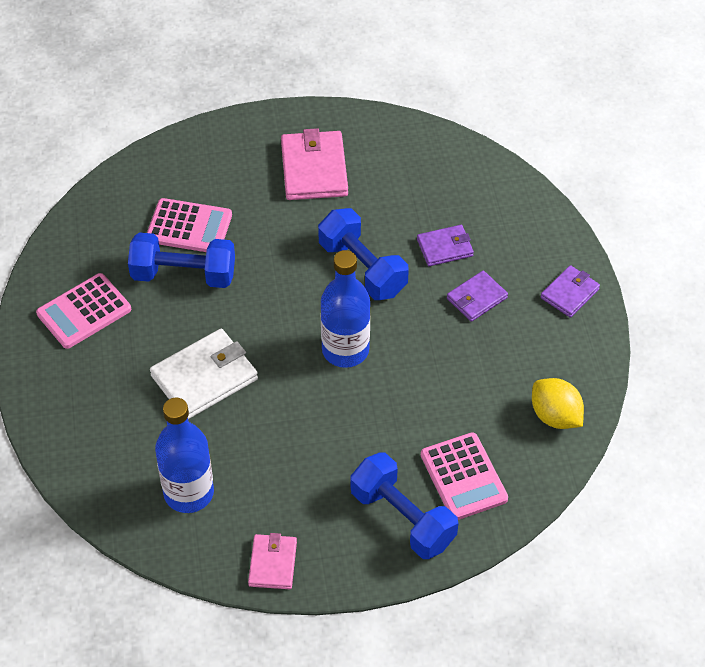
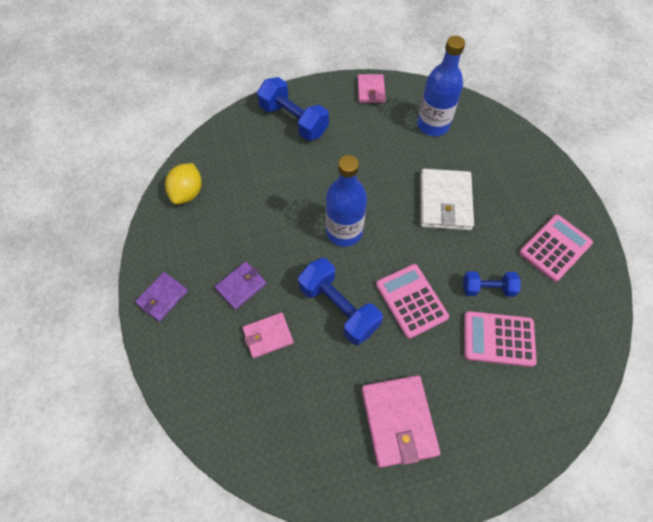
camera: 175 degrees right, 10 degrees up
blue dumbbell [128,232,235,288] -> blue dumbbell [463,271,521,297], size x0.60
white wallet [150,329,258,419] -> white wallet turned 45 degrees counterclockwise [420,169,474,231]
purple wallet [417,225,474,266] -> pink wallet [242,313,294,358]
pink calculator [421,432,508,520] -> pink calculator moved to [376,264,449,339]
yellow lemon [532,378,584,429] -> yellow lemon turned 60 degrees clockwise [165,163,202,204]

